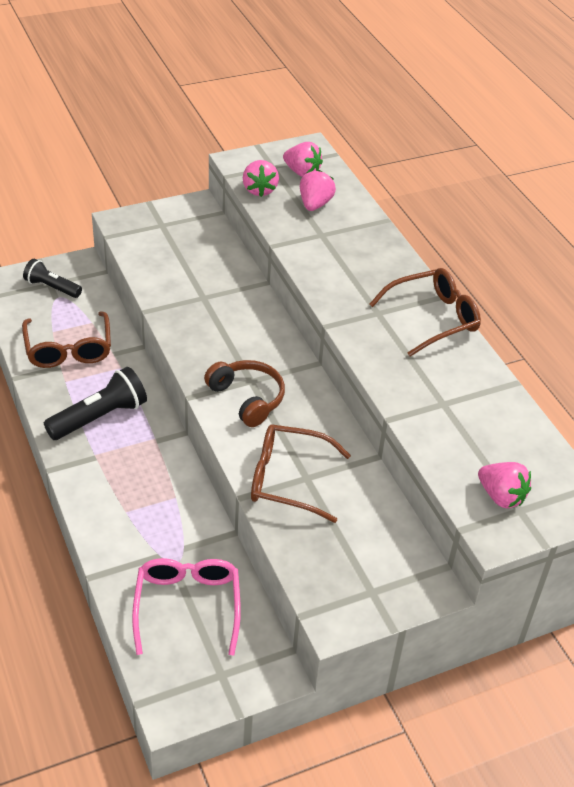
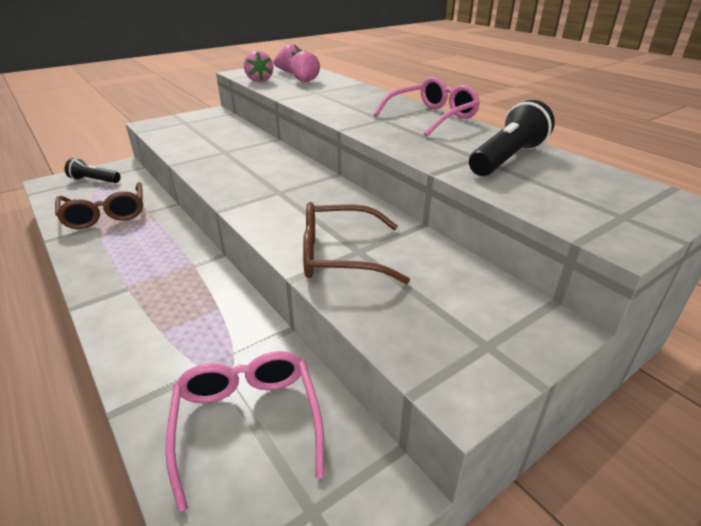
camera: 10 degrees left, 10 degrees down
black flashlight [44,367,147,440] -> black flashlight moved to [469,100,555,176]
brown headphones [204,360,285,427] -> none
brown glasses [369,268,481,357] -> pink glasses [374,77,480,136]
pink strawberry [478,462,531,508] -> none

